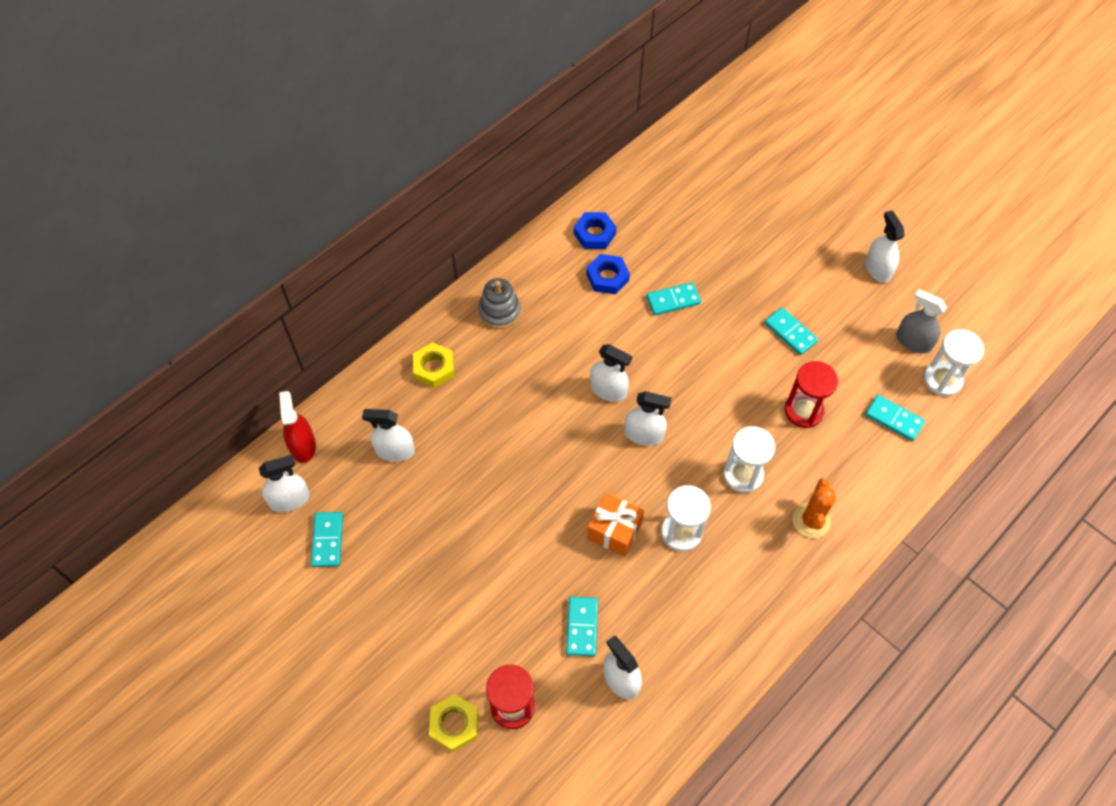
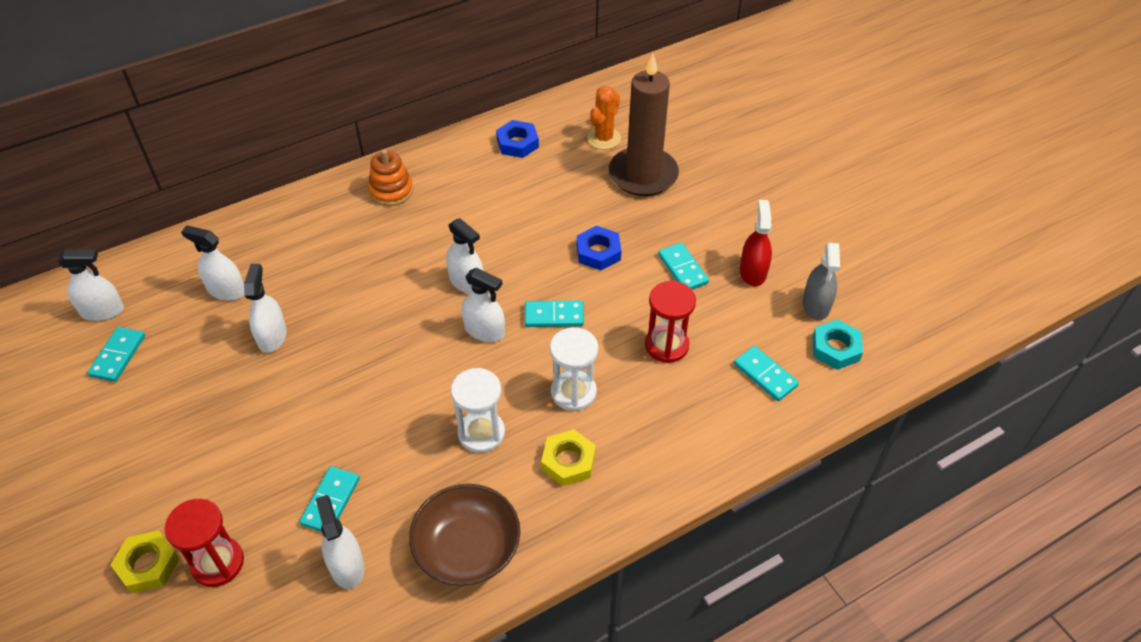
camera: 15 degrees right, 10 degrees down
red spray bottle [279,391,316,463] -> red spray bottle moved to [740,200,772,286]
yellow nut [413,342,454,388] -> yellow nut moved to [541,429,596,486]
grey stacking toy [478,278,521,329] -> orange stacking toy [368,149,413,206]
blue nut [586,254,630,294] -> blue nut moved to [577,226,621,270]
orange gift [587,493,644,556] -> none
turquoise domino [646,282,701,315] -> turquoise domino moved to [525,300,584,327]
orange cactus [793,478,836,538] -> orange cactus moved to [587,86,621,150]
white spray bottle [865,211,905,283] -> white spray bottle moved to [244,264,287,353]
grey spray bottle [896,289,947,354] -> grey spray bottle turned 135 degrees counterclockwise [803,243,840,320]
white hourglass [924,329,984,396] -> turquoise nut [812,319,863,370]
none -> brown bowl [409,484,520,586]
none -> brown candle [609,54,679,196]

